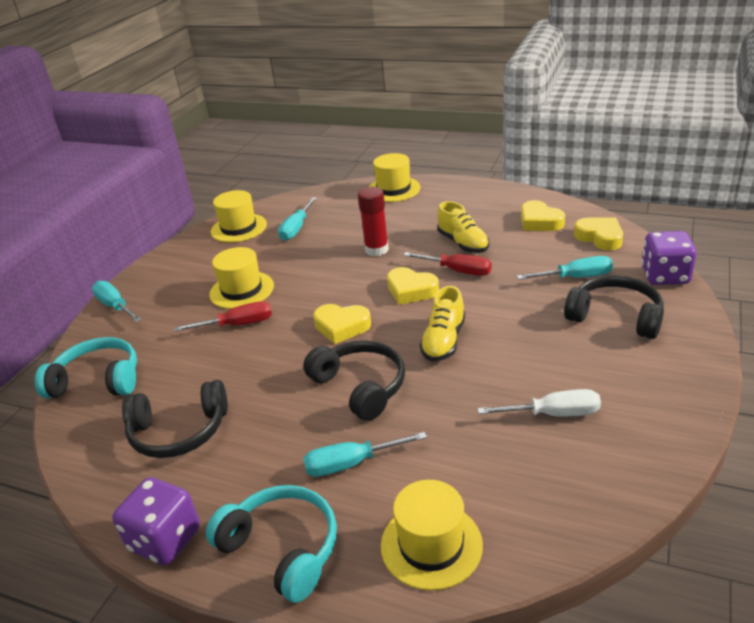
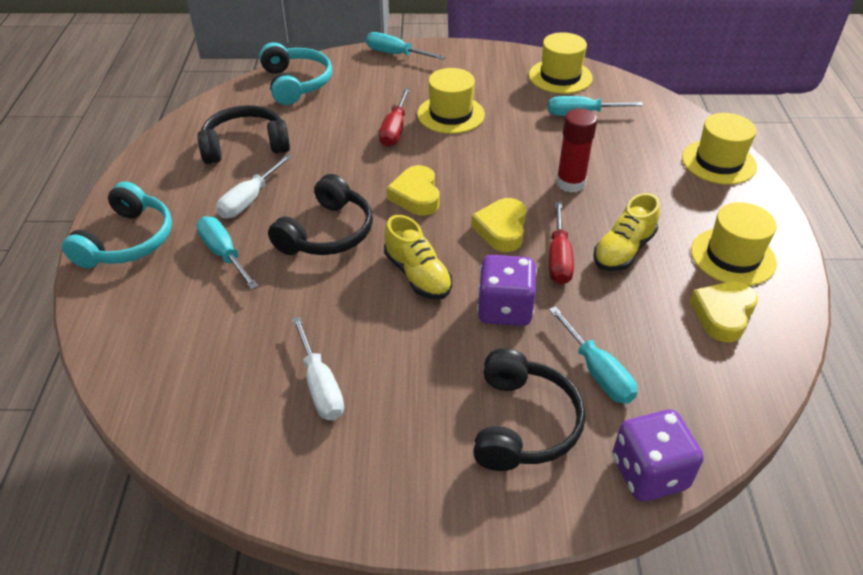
camera: 65 degrees right, 10 degrees up
turquoise screwdriver [92,281,142,322] -> turquoise screwdriver turned 90 degrees counterclockwise [366,32,445,60]
purple dice [112,477,200,565] -> purple dice moved to [477,255,537,326]
black headphones [122,380,228,458] -> black headphones turned 105 degrees clockwise [197,105,290,164]
red screwdriver [174,301,272,332] -> red screwdriver turned 45 degrees clockwise [379,88,410,147]
yellow hat [381,480,483,591] -> yellow hat moved to [691,202,777,286]
yellow shoe [420,286,465,362] -> yellow shoe turned 120 degrees counterclockwise [384,215,452,299]
yellow heart [574,218,623,250] -> none
none -> white screwdriver [216,154,292,218]

